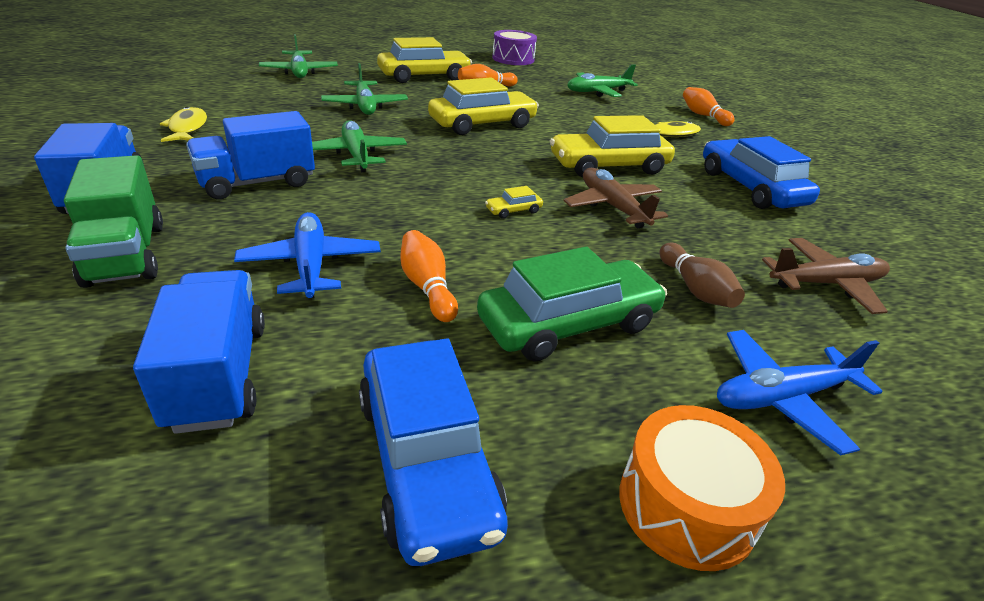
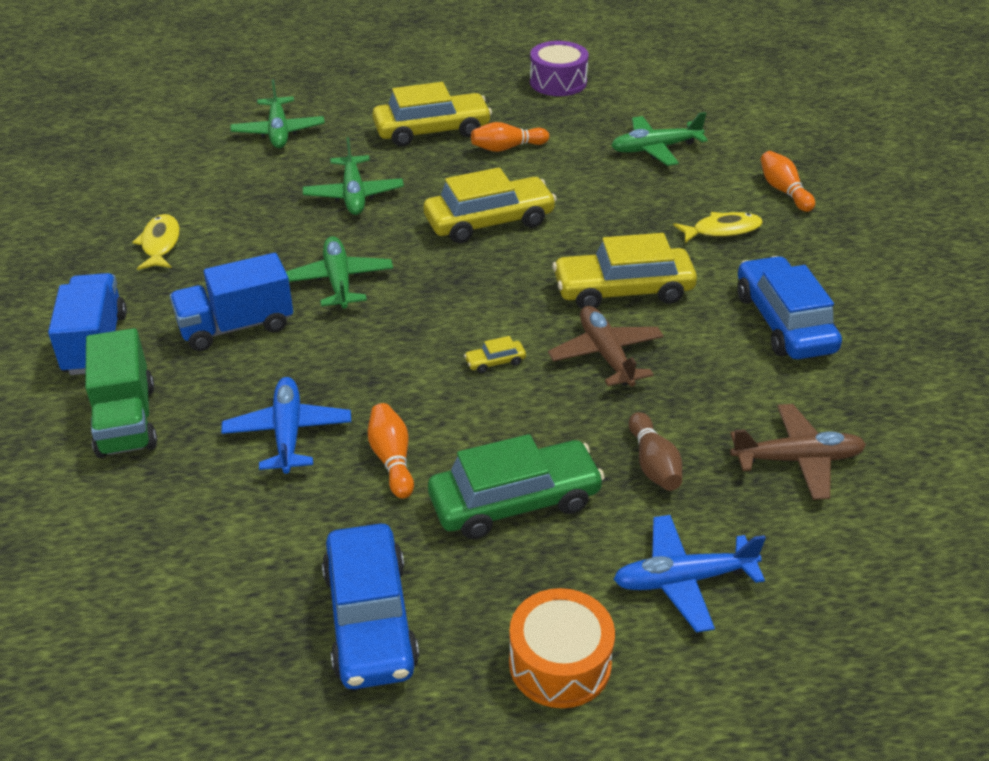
camera: 10 degrees right, 5 degrees up
blue truck [133,270,265,434] -> none

